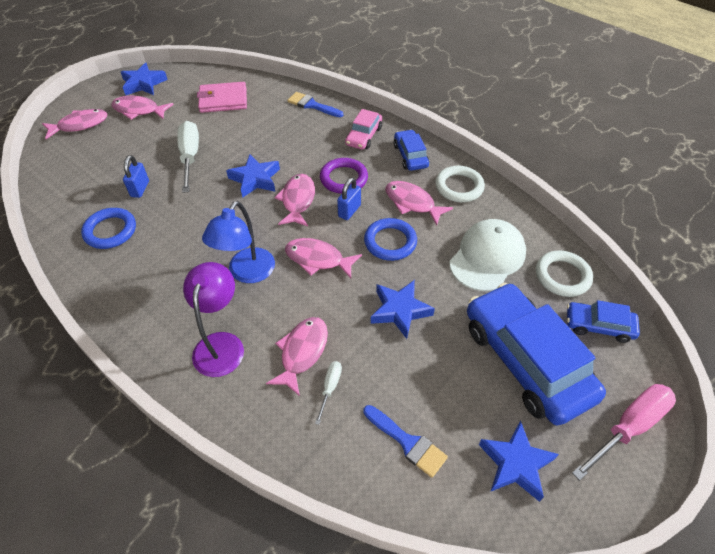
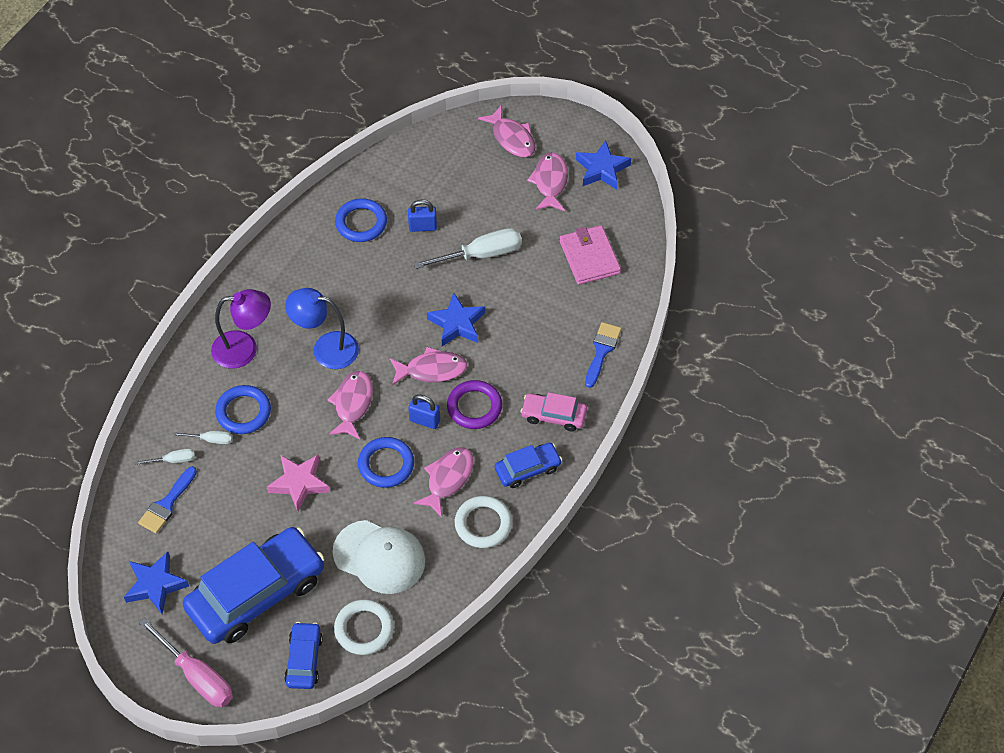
camera: 80 degrees right, 5 degrees up
pink fish [266,317,328,396] -> blue ring [215,385,271,434]
blue star [371,280,435,339] -> pink star [267,454,330,512]
none -> white screwdriver [135,448,195,465]

